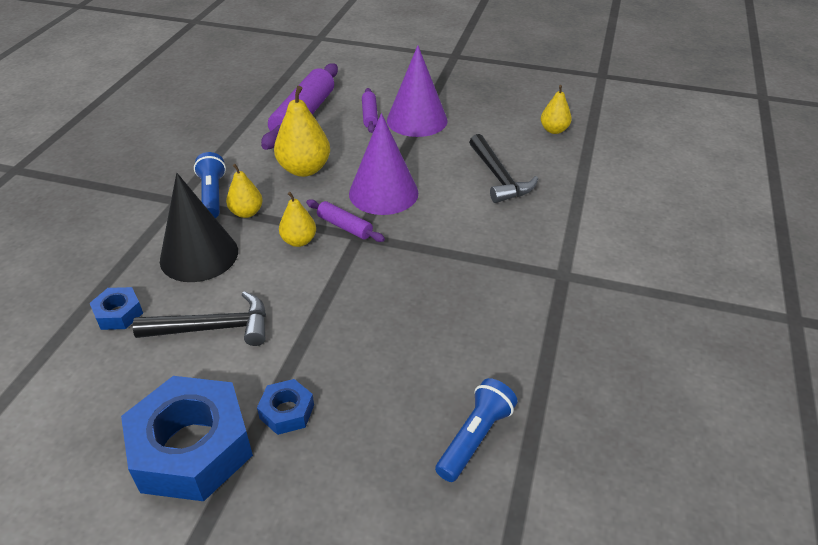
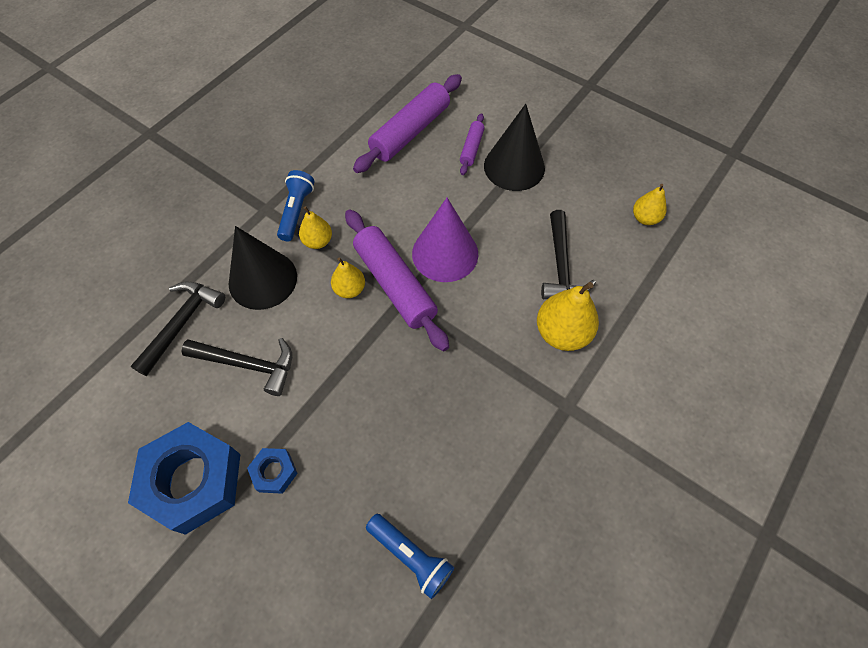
camera: 20 degrees right, 20 degrees up
blue nut [90,287,143,330] -> black hammer [131,282,225,376]
yellow pear [274,86,330,177] -> yellow pear moved to [537,282,599,351]
purple rolling pin [306,199,385,242] -> purple rolling pin [345,209,449,352], size x1.99
purple cone [387,45,448,137] -> black cone [484,104,545,191]
blue flashlight [435,378,518,482] -> blue flashlight turned 75 degrees clockwise [366,514,454,599]

